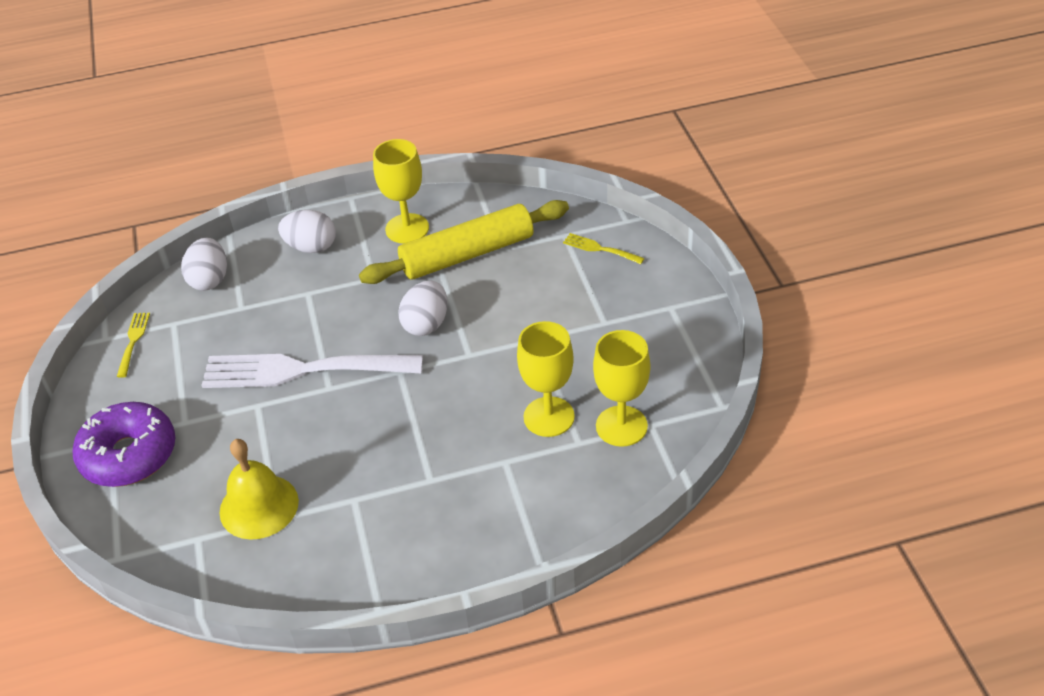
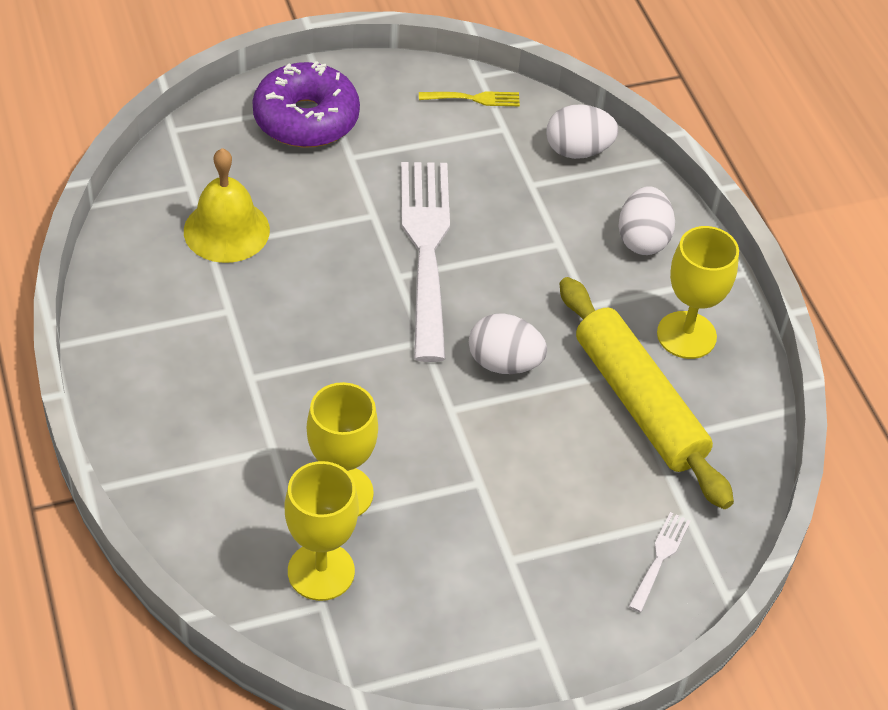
camera: 80 degrees right, 5 degrees up
yellow fork [563,233,645,264] -> white fork [628,512,691,612]

